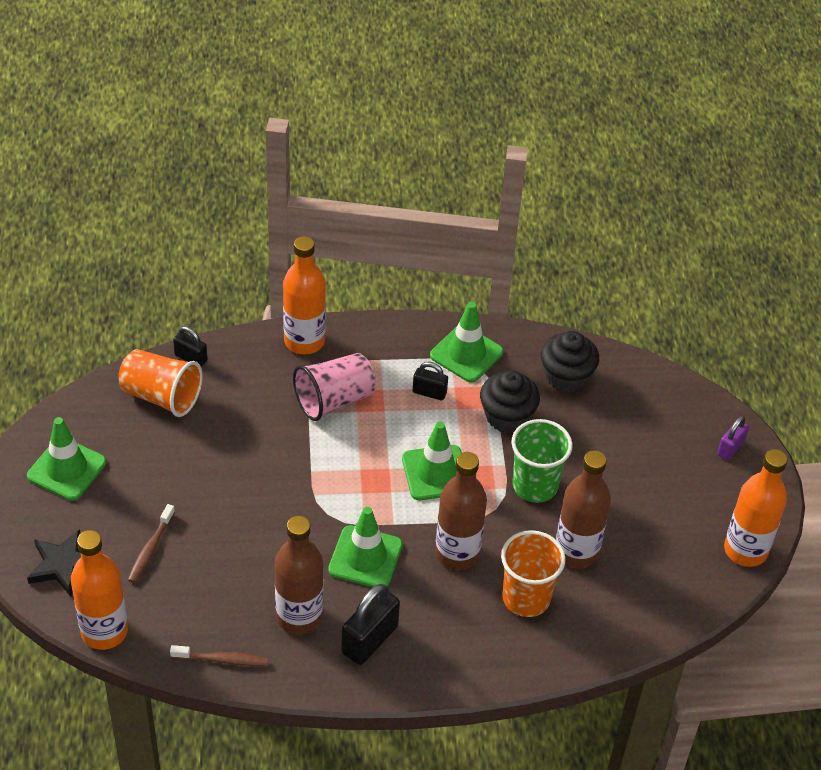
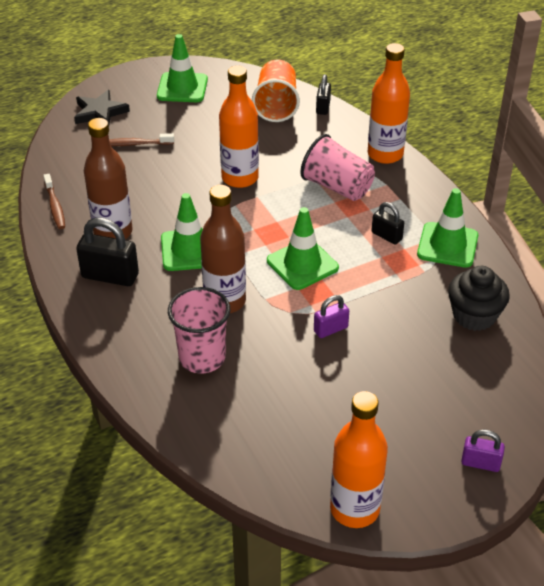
camera: 70 degrees right, 5 degrees down
orange bottle [71,530,128,650] -> orange bottle moved to [219,66,259,188]
black padlock [413,362,448,400] -> black padlock turned 45 degrees counterclockwise [372,202,404,245]
black cupcake [480,370,540,433] -> none
orange cup [501,530,566,617] -> pink cup [168,287,230,374]
green cup [511,419,573,503] -> purple padlock [314,295,349,338]
brown bottle [556,450,611,569] -> none

